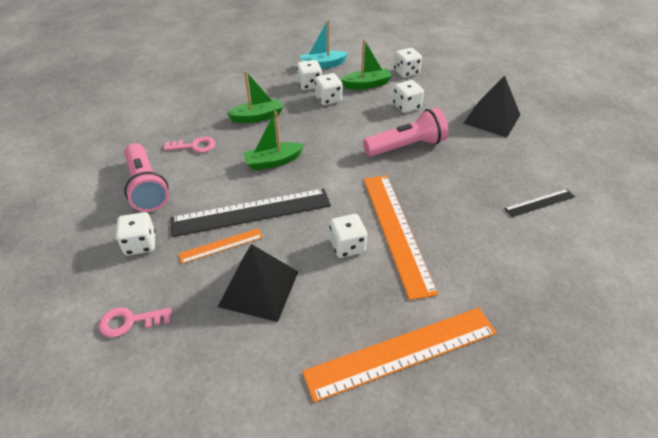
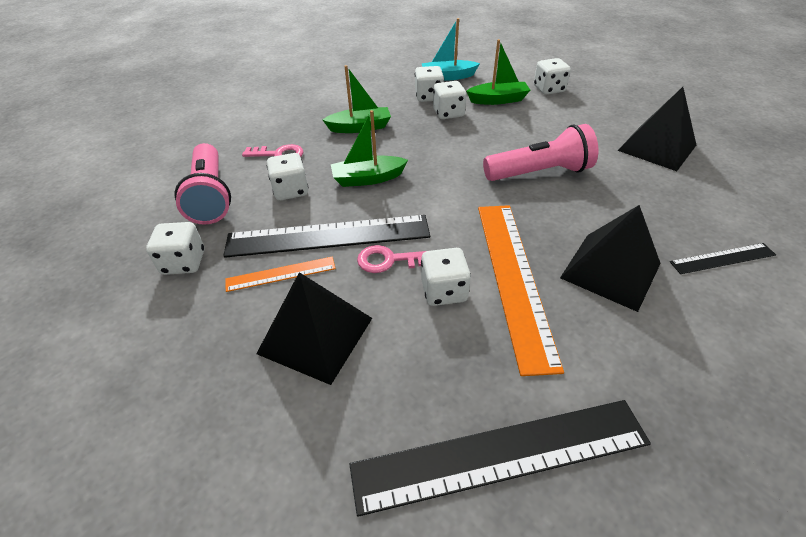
camera: 10 degrees right, 0 degrees up
pink key [99,307,172,337] -> pink key moved to [357,245,426,273]
orange ruler [302,308,497,403] -> black ruler [349,400,651,517]
white dice [393,80,424,113] -> white dice moved to [267,153,308,200]
none -> black pyramid [560,205,661,312]

